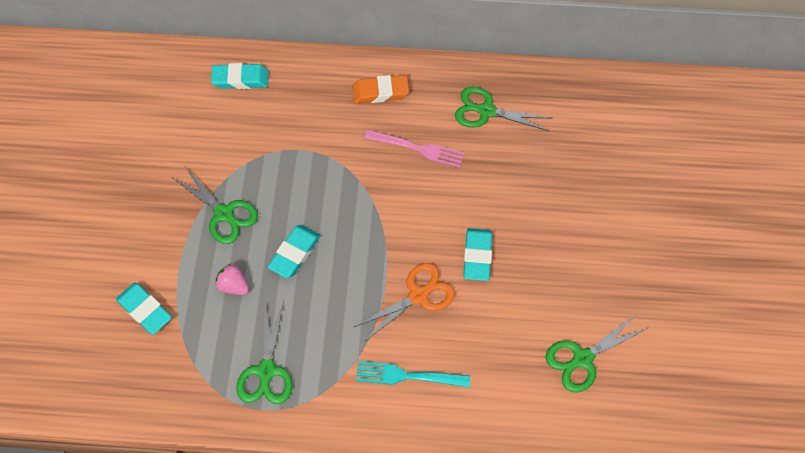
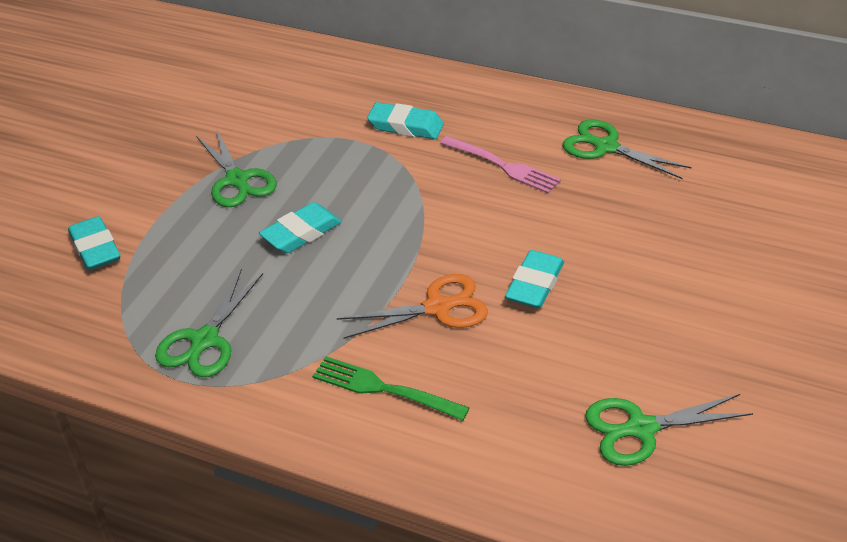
camera: 20 degrees right, 20 degrees down
turquoise eraser [211,63,269,89] -> turquoise eraser moved to [367,102,444,139]
pink strawberry [215,264,249,295] -> none
orange eraser [352,75,409,103] -> none
turquoise fork [356,361,470,388] -> green fork [312,356,470,421]

